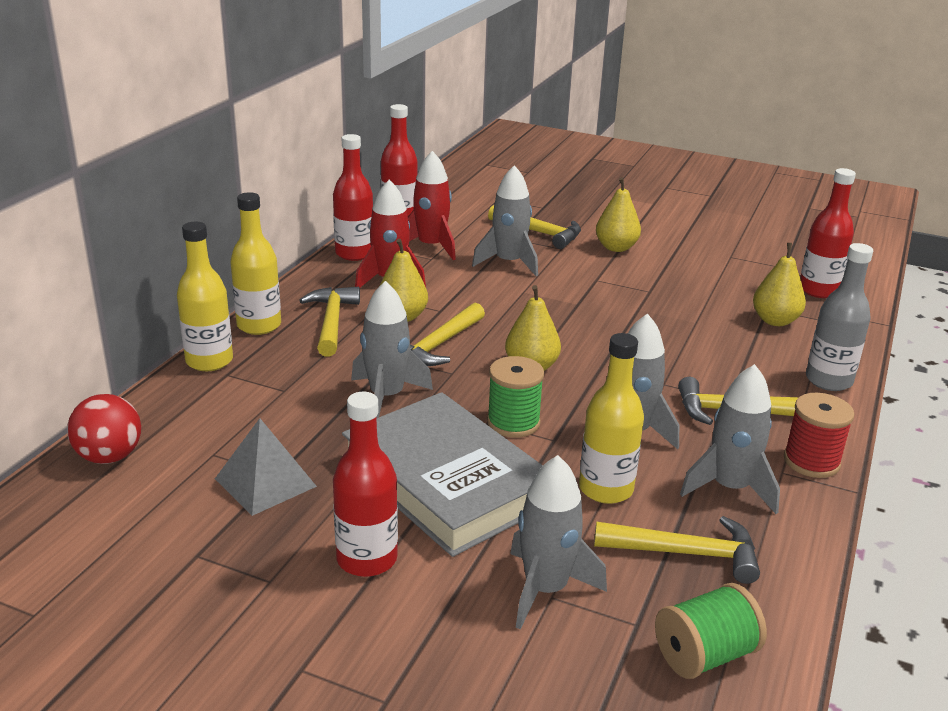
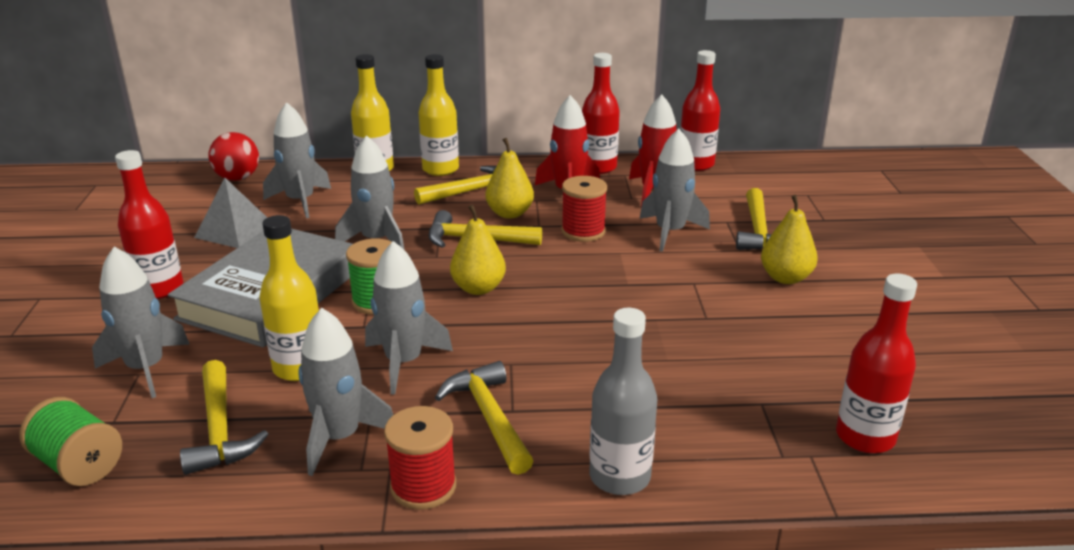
camera: 65 degrees right, 0 degrees up
yellow pear [753,243,806,326] -> none
none -> grey rocket [263,102,331,218]
none -> red spool [561,176,607,242]

